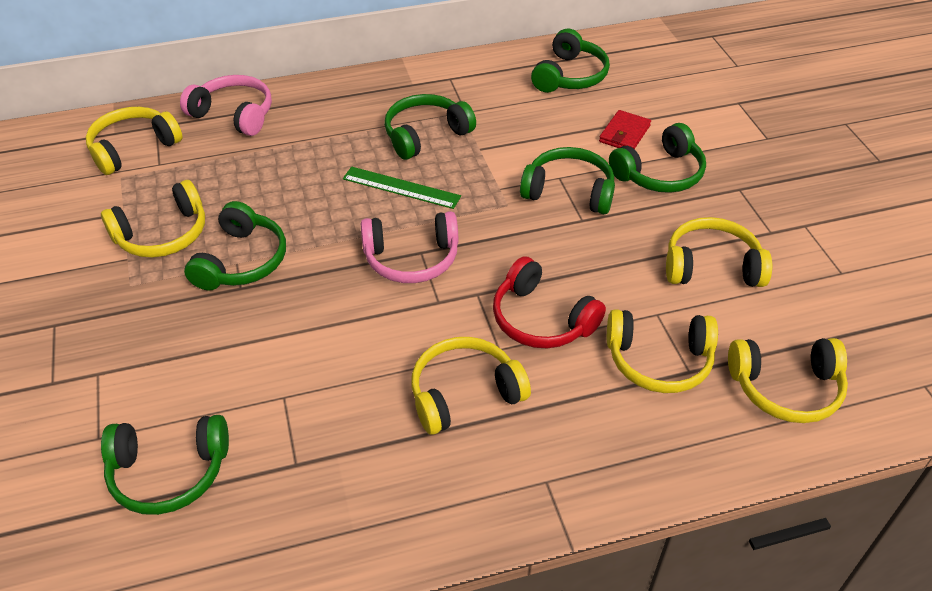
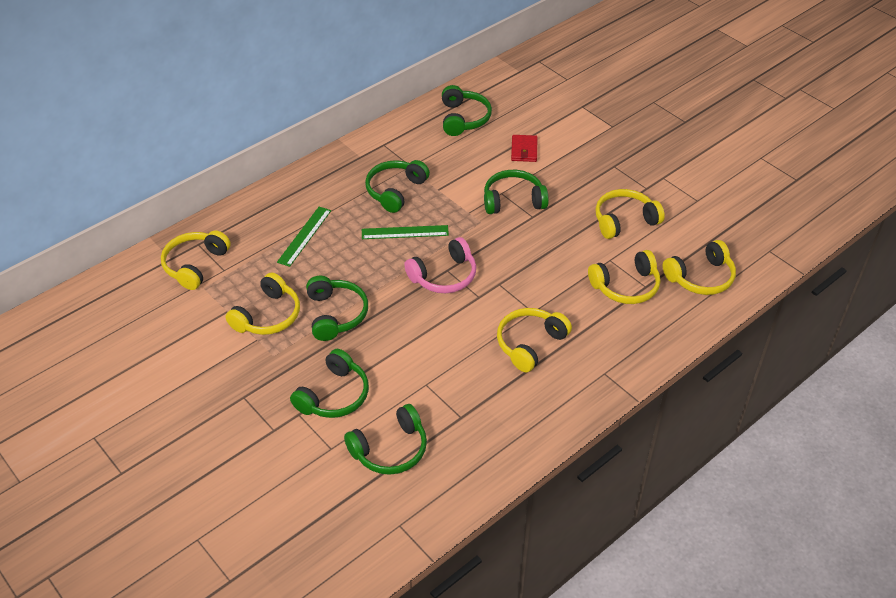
camera: 25 degrees left, 0 degrees up
pink headphones [180,75,272,136] -> none
red headphones [493,256,606,348] -> none
green headphones [609,123,706,193] -> green headphones moved to [290,349,369,418]
none -> green ruler [277,207,331,267]

